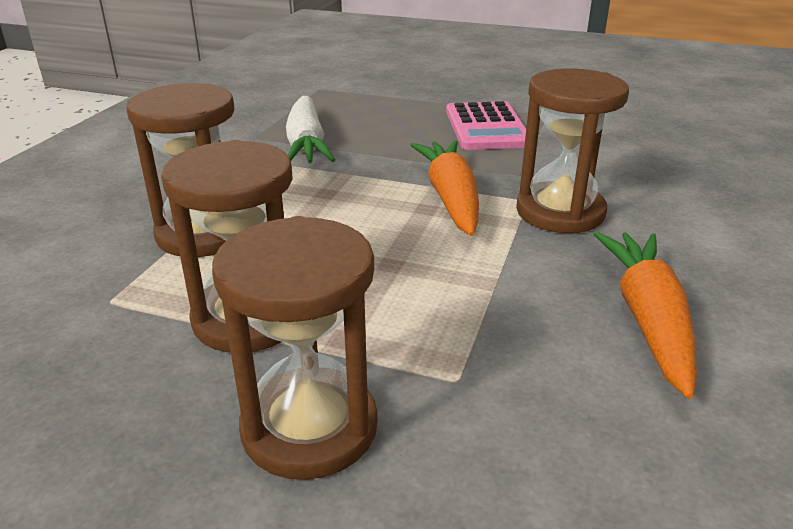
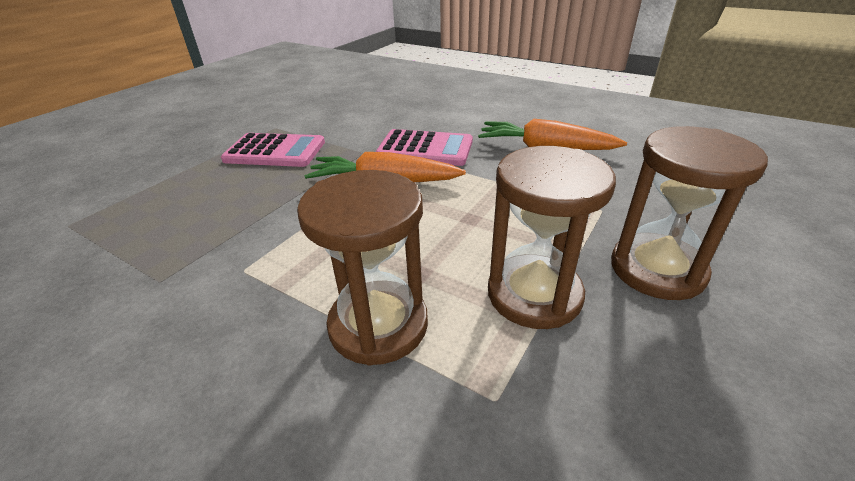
camera: 75 degrees left, 5 degrees up
white carrot [286,96,335,163] -> none
brown hourglass [516,68,629,234] -> pink calculator [375,129,473,166]

